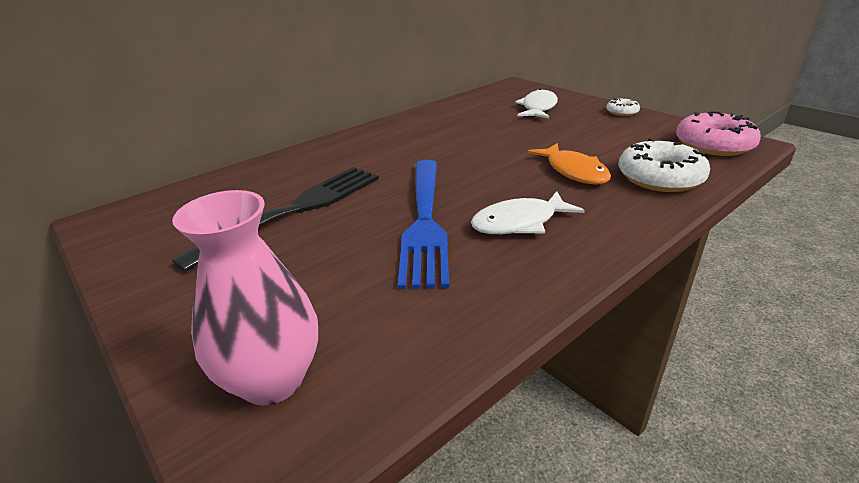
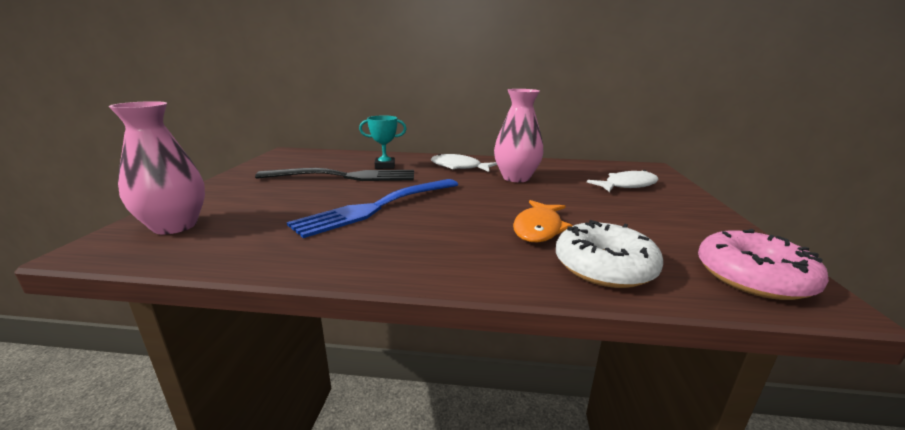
camera: 45 degrees right, 10 degrees down
white fish [471,191,585,234] -> white fish moved to [431,154,497,172]
white donut [606,98,640,116] -> none
none -> turquoise trophy [359,115,406,169]
none -> pink vase [494,89,544,182]

